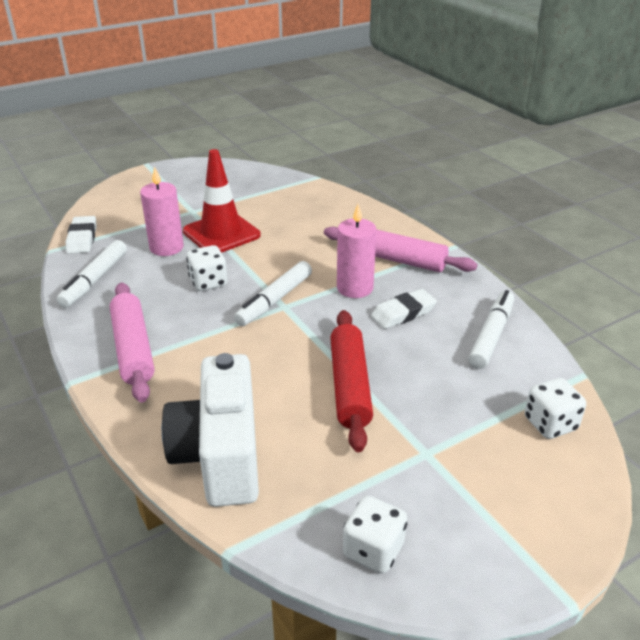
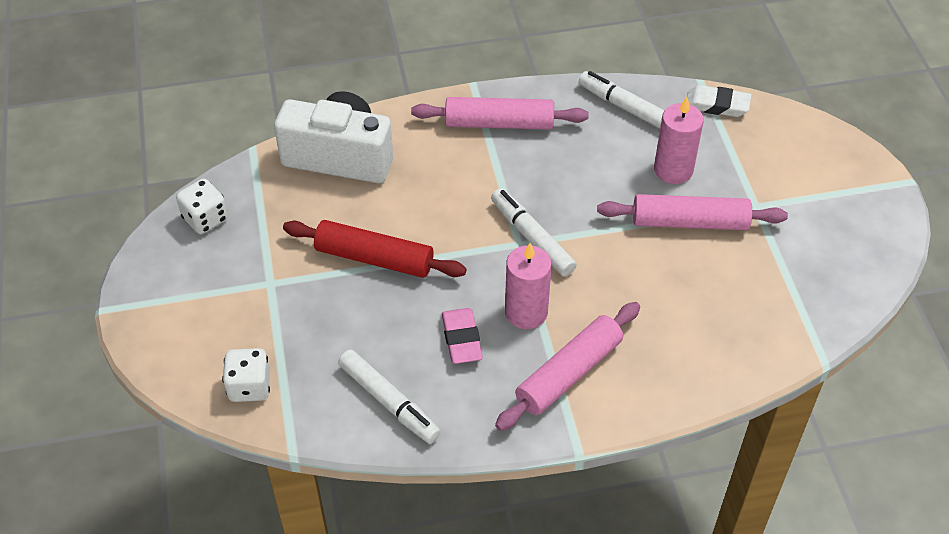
camera: 110 degrees right, 15 degrees up
red traffic cone [183,149,261,253] -> pink rolling pin [597,194,788,230]
white dice [186,245,227,291] -> none
white eraser [371,289,437,329] -> pink eraser [442,308,483,364]

